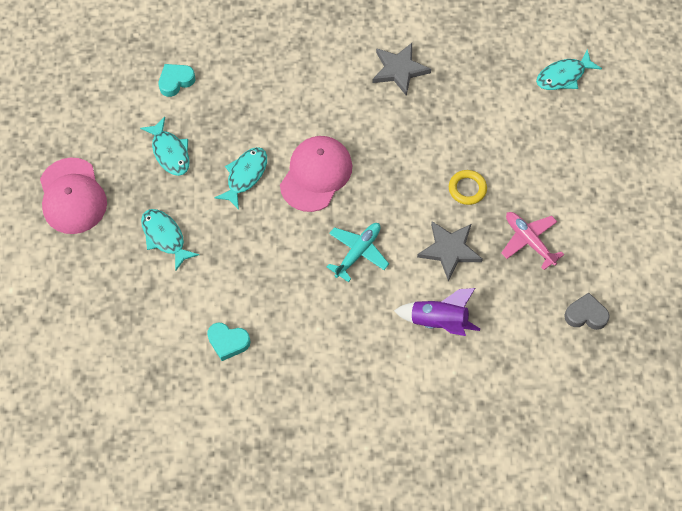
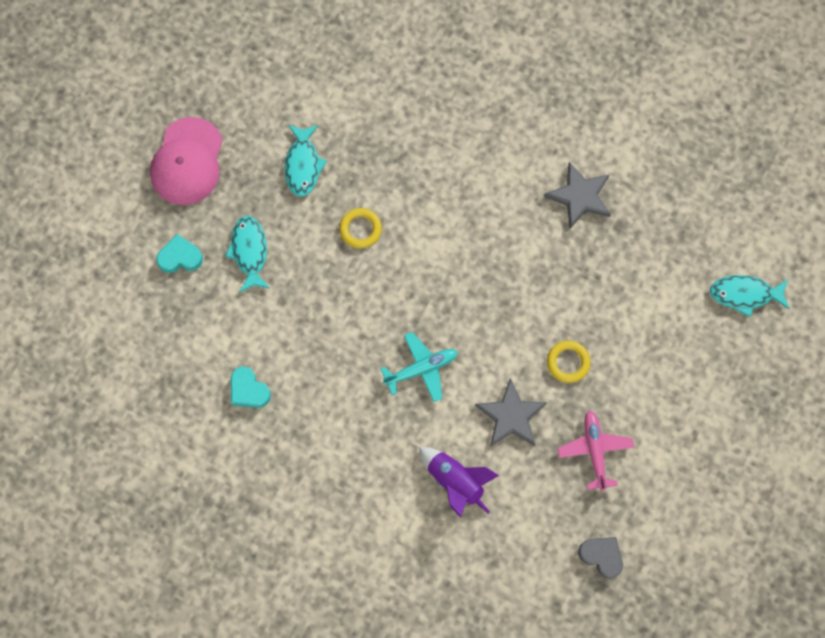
camera: 30 degrees right, 10 degrees up
turquoise heart [158,64,195,97] -> turquoise heart moved to [156,234,203,273]
turquoise fish [214,147,267,210] -> yellow ring [339,208,382,248]
pink cap [280,136,352,212] -> none

